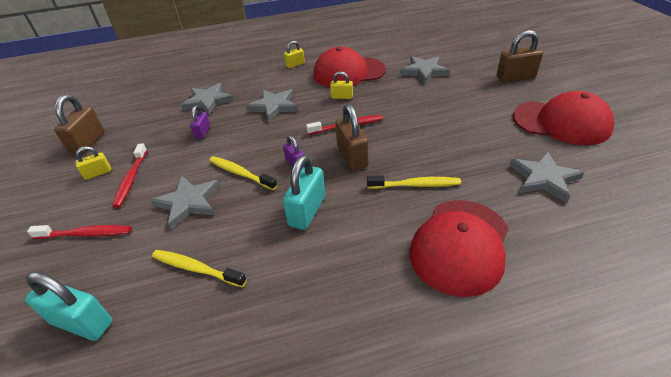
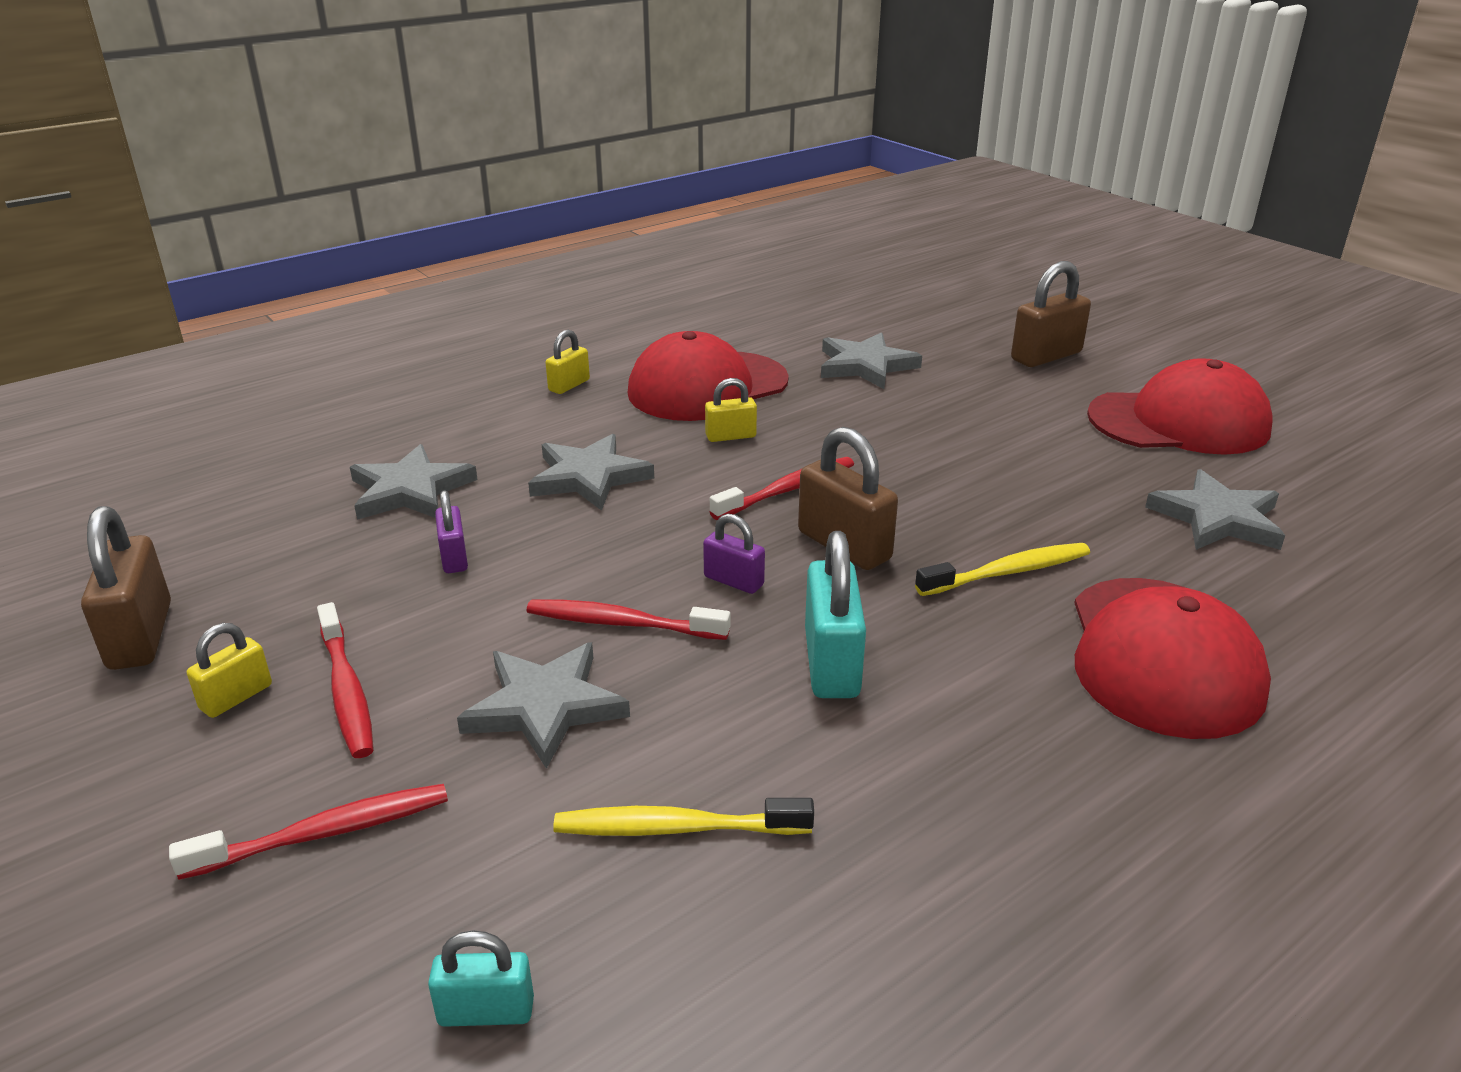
camera: 25 degrees left, 10 degrees down
turquoise padlock [25,271,113,341] -> turquoise padlock [428,931,534,1027], size x0.57
yellow toothbrush [209,156,277,190] -> red toothbrush [527,599,730,640]

